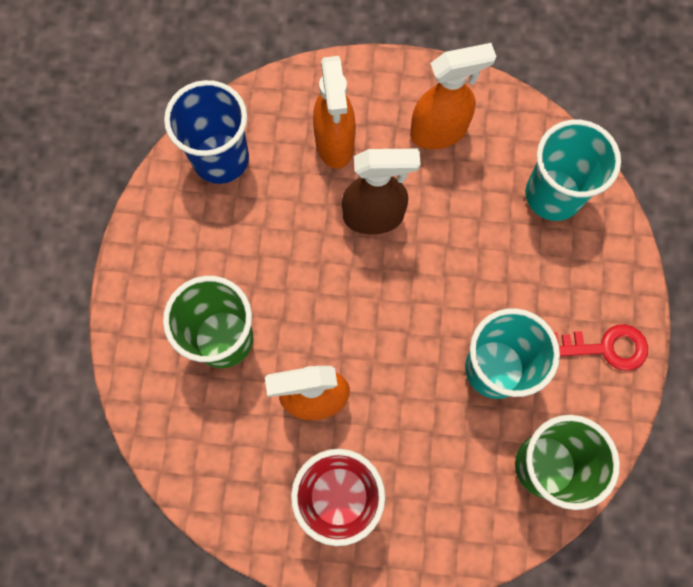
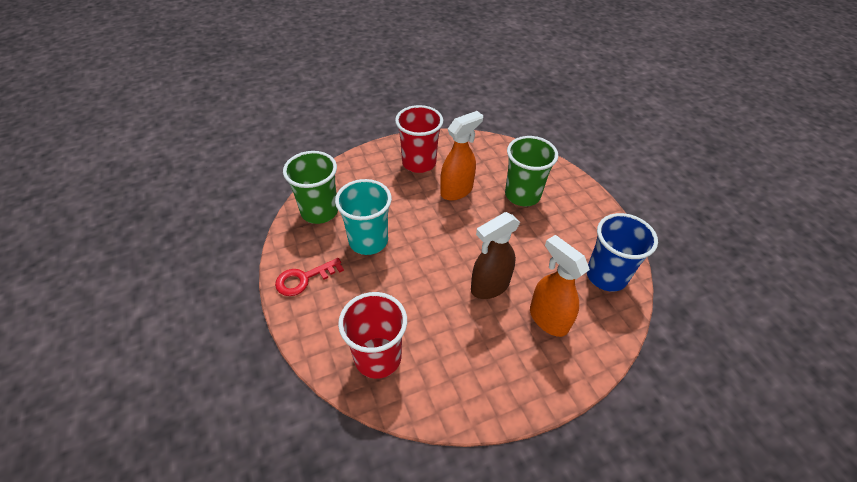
camera: 150 degrees right, 25 degrees down
orange spray bottle [410,43,496,149] -> none
turquoise cup [525,120,621,221] -> red cup [338,292,407,379]

